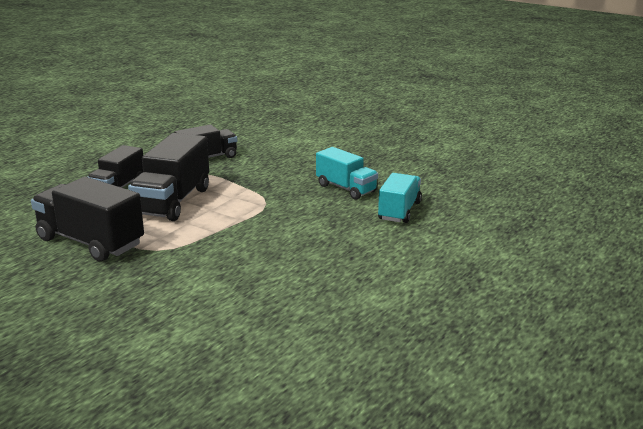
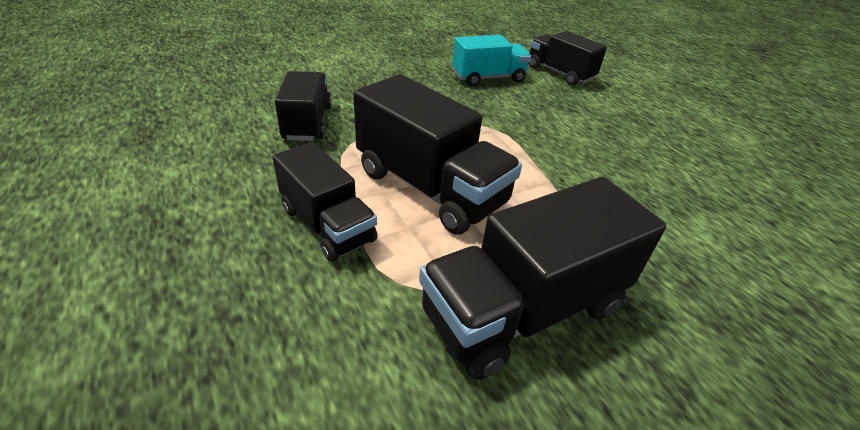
camera: 65 degrees left, 15 degrees up
turquoise truck [378,173,422,223] -> black truck [528,31,607,86]

